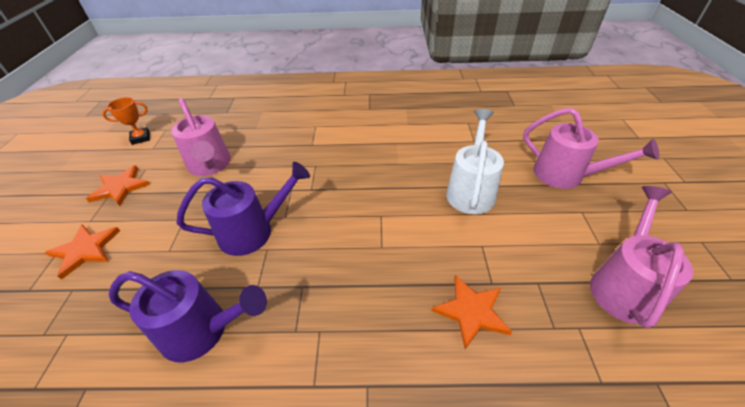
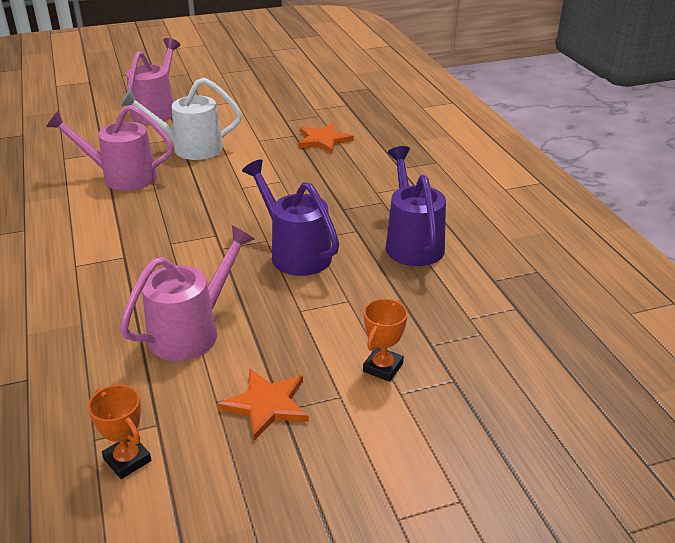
camera: 110 degrees left, 10 degrees down
orange star [45,224,120,280] -> orange trophy [363,299,408,382]
pink watering can [590,186,693,328] -> pink watering can moved to [46,105,173,191]

